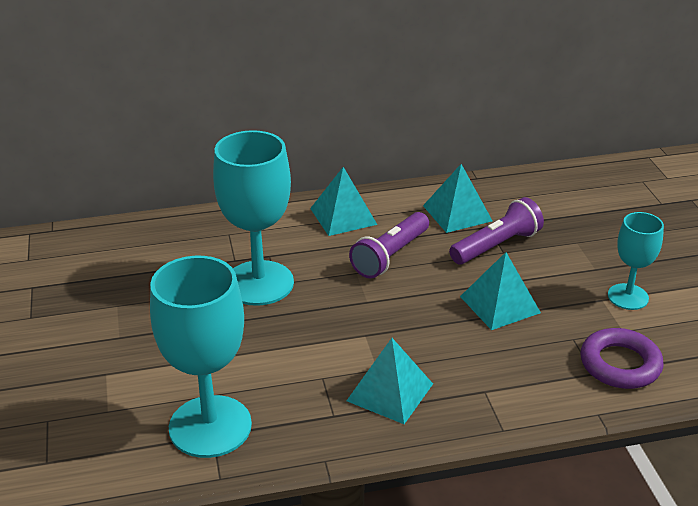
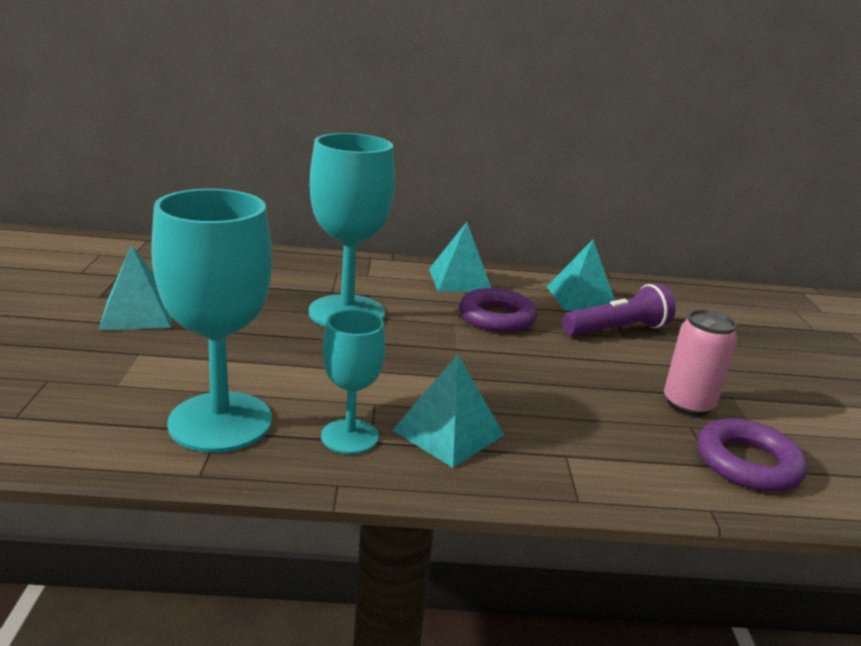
camera: 10 degrees right, 10 degrees down
purple flashlight [349,212,429,278] -> purple ring [459,288,537,333]
turquoise pyramid [460,252,541,330] -> turquoise pyramid moved to [99,245,172,330]
turquoise goblet [608,212,664,310] -> turquoise goblet moved to [321,309,386,454]
none -> pink can [664,310,737,416]

